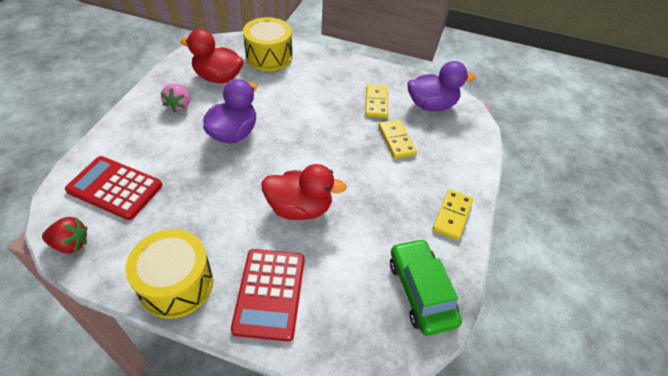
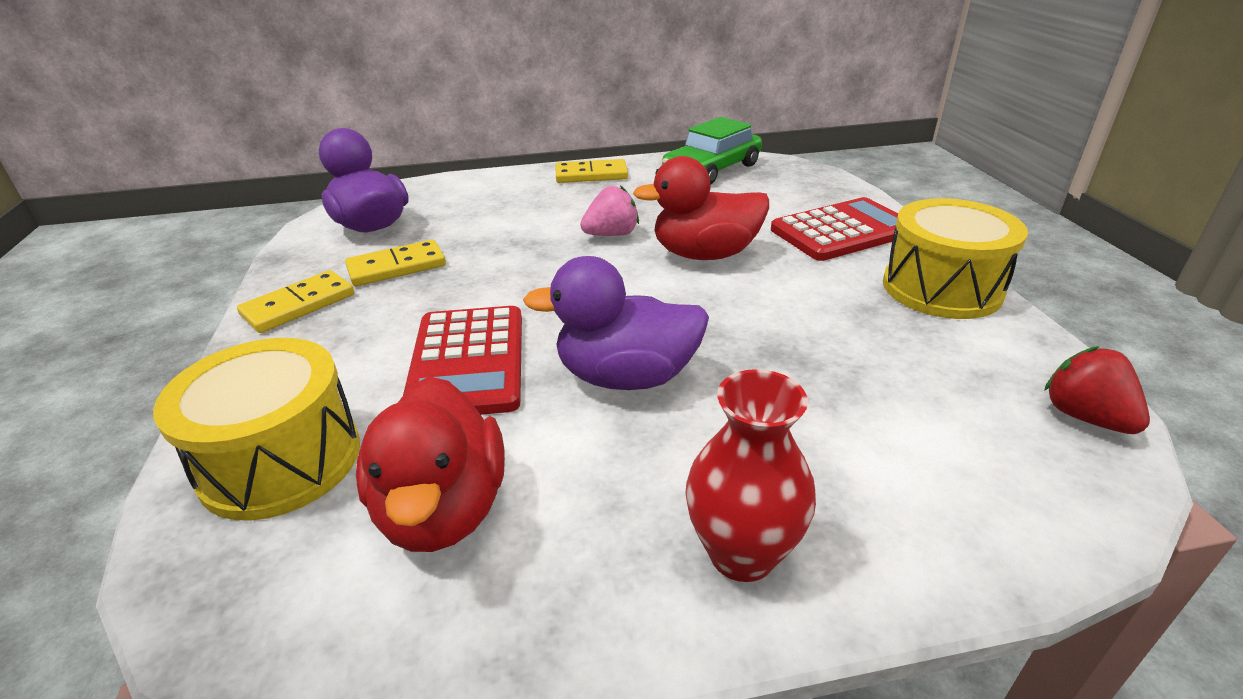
camera: 115 degrees left, 15 degrees down
red calculator [65,156,162,220] -> red calculator moved to [403,306,522,415]
pink strawberry [161,84,190,112] -> pink strawberry moved to [580,185,639,236]
red duck [261,164,347,220] -> red duck turned 75 degrees counterclockwise [633,156,769,260]
yellow domino [378,119,417,159] -> yellow domino moved to [237,270,354,333]
none -> red vase [685,369,816,582]

